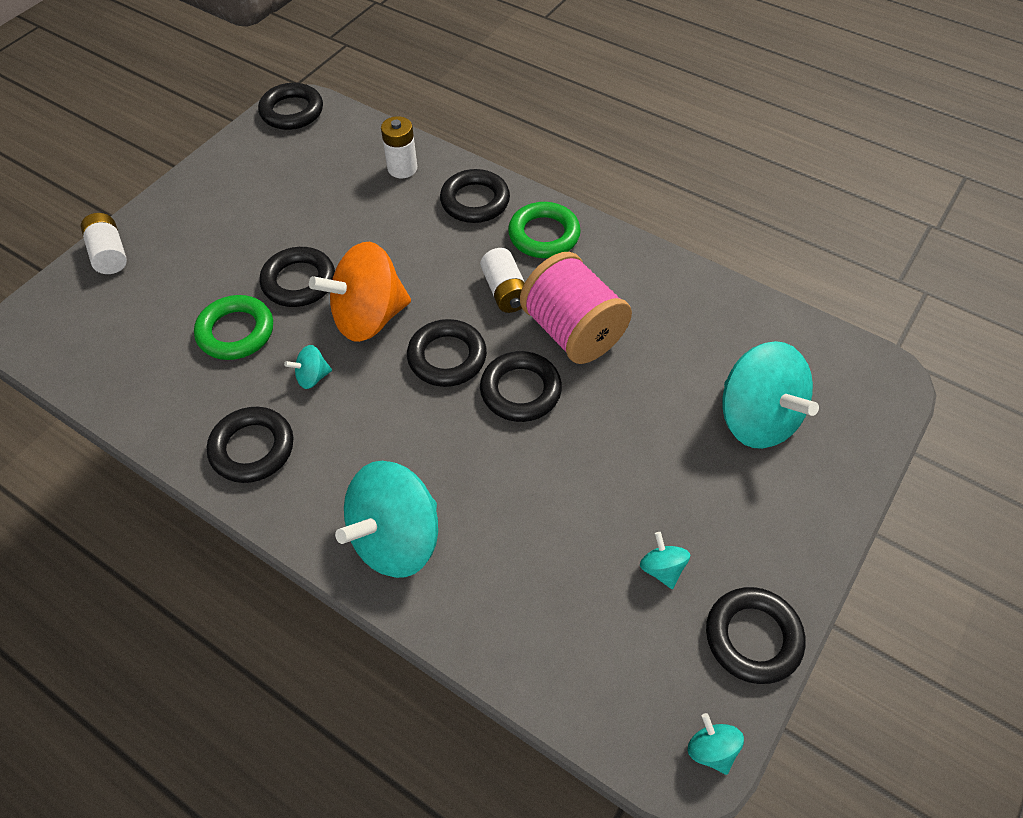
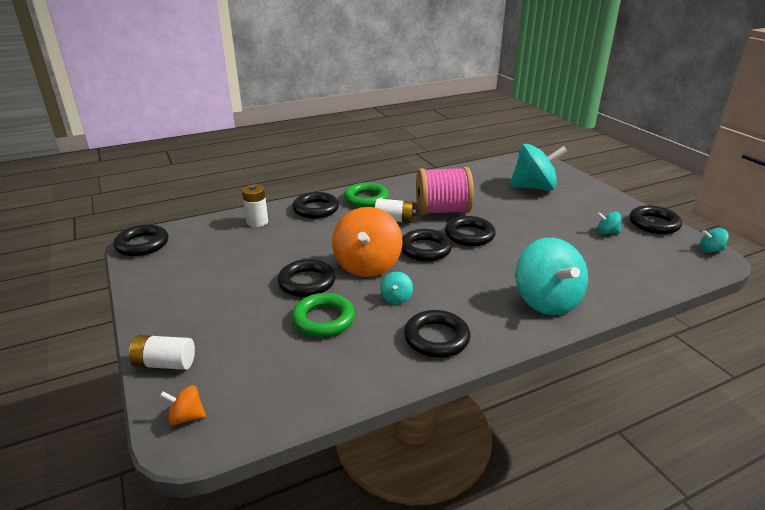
camera: 60 degrees left, 25 degrees down
none -> orange spinning top [160,385,206,425]

